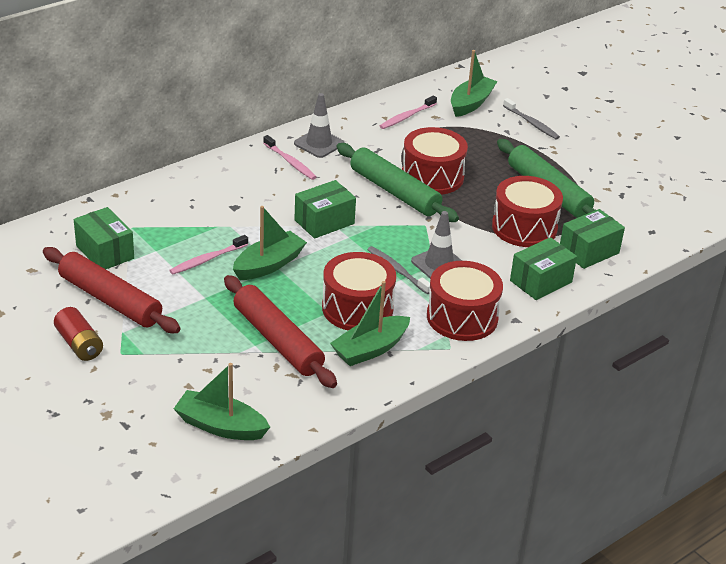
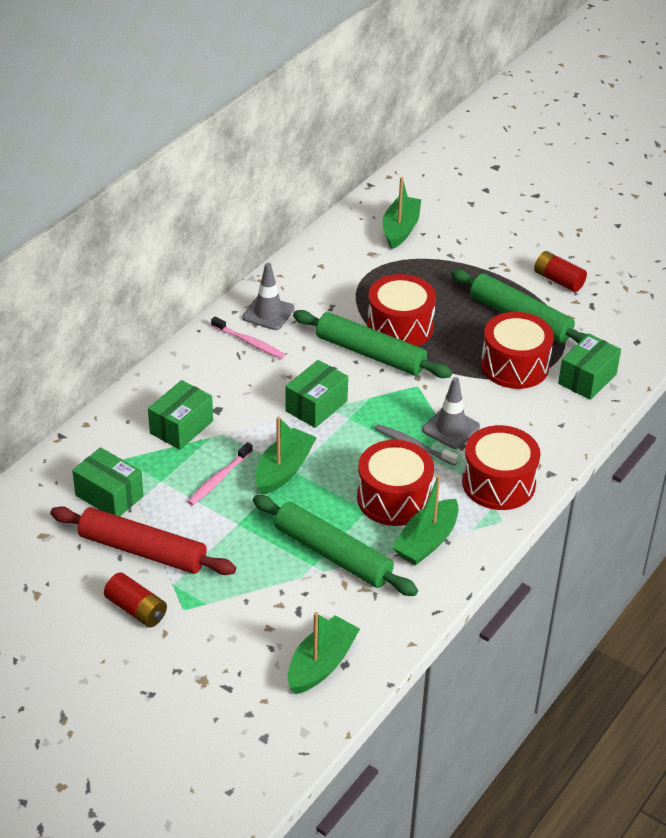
camera: 15 degrees left, 5 degrees up
green boat [174,363,270,440] -> green boat turned 120 degrees clockwise [288,612,360,694]
red rolling pin [224,275,337,388] -> green rolling pin [253,495,418,596]
pink toothbrush [380,96,437,129] -> none
grey toothbrush [503,98,560,139] -> none
green box [510,237,577,300] -> green box moved to [148,380,213,450]
none -> red battery [534,251,587,292]

